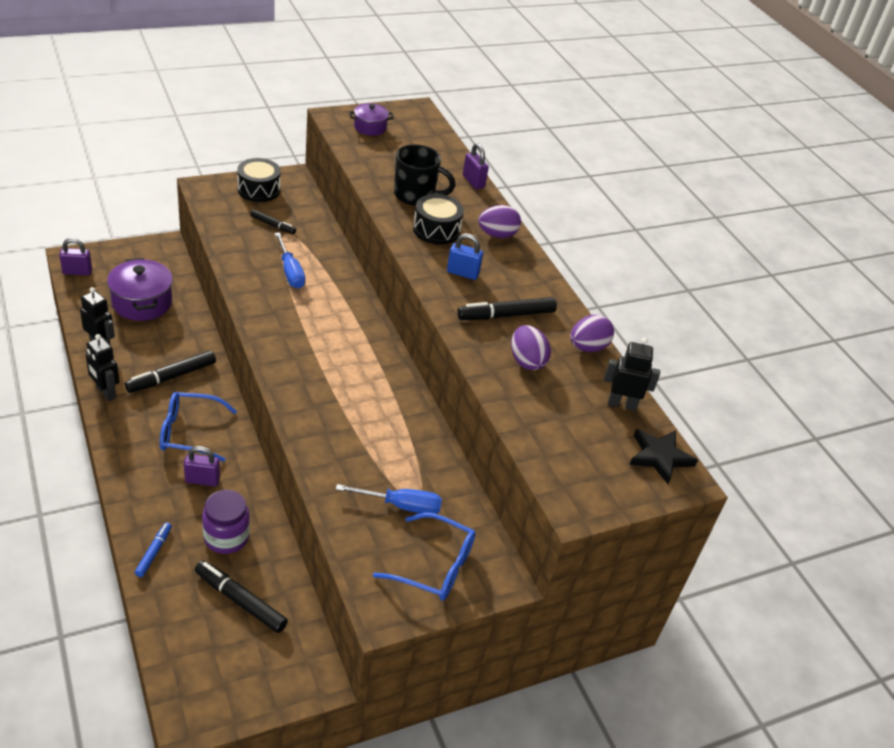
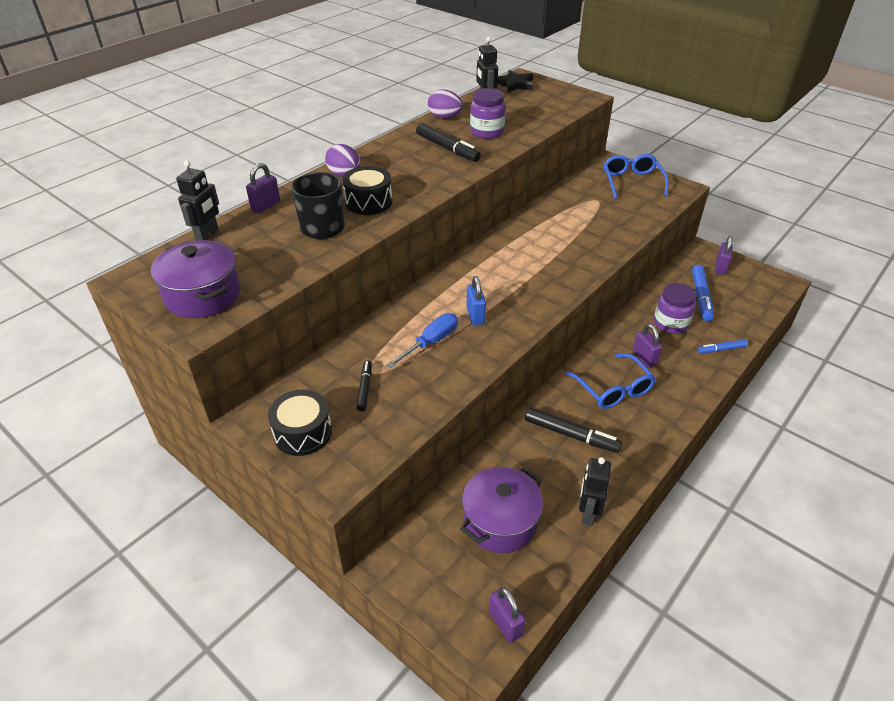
camera: 110 degrees left, 0 degrees up
black robot [86,334,119,401] -> black robot moved to [176,160,219,241]
black marker [195,560,288,633] -> blue marker [692,265,714,321]
blue screwdriver [336,484,442,514] -> none
purple pot [349,103,394,136] -> purple pot [151,240,241,318], size x1.72
blue padlock [447,233,483,280] -> blue padlock moved to [466,276,486,325]
purple egg [511,325,551,370] -> purple jar [470,88,506,139]
none -> purple padlock [715,235,733,275]

